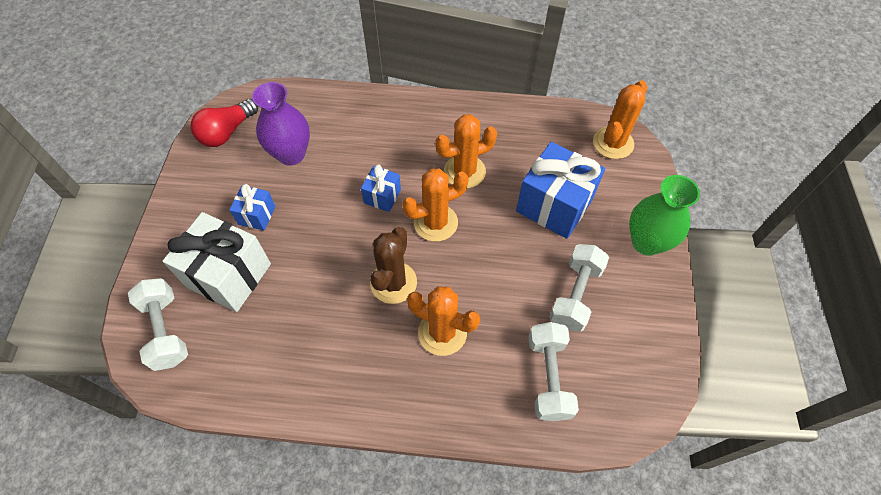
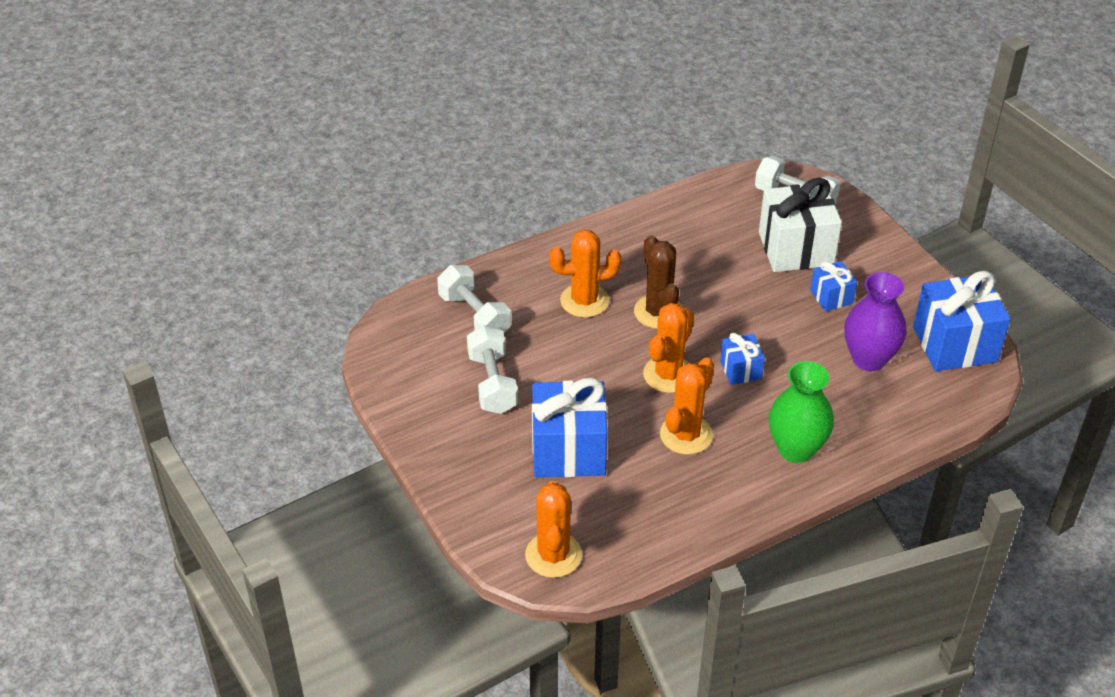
camera: 145 degrees right, 15 degrees down
red light bulb [191,99,258,147] -> blue gift [913,271,1010,371]
green vase [629,175,700,256] -> green vase moved to [769,361,834,463]

